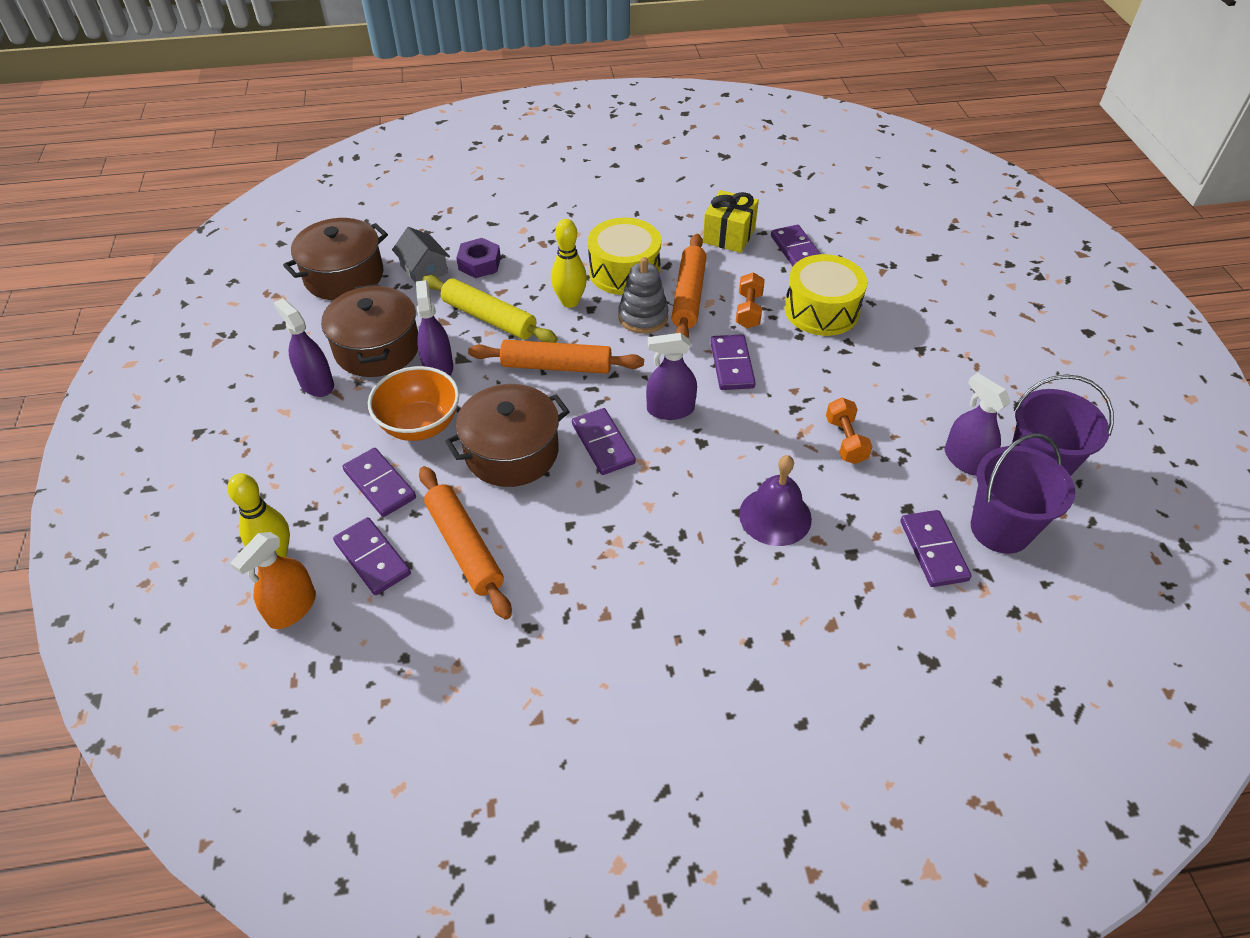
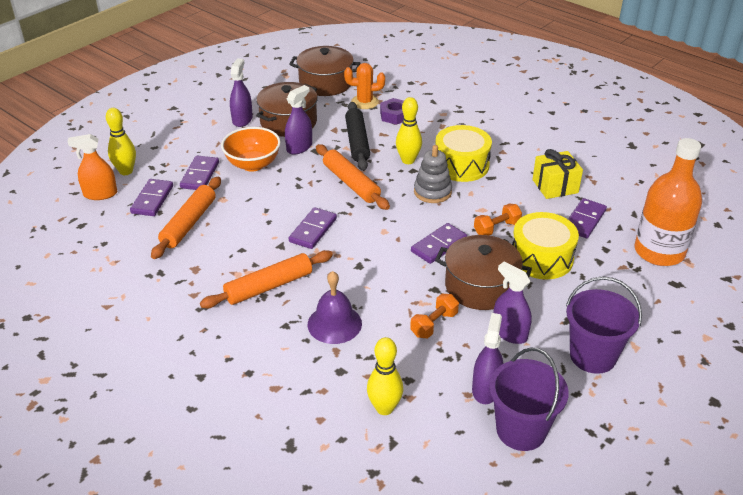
camera: 50 degrees right, 10 degrees down
grey house [392,227,450,283] -> orange cactus [344,63,385,109]
yellow rolling pin [422,275,558,343] -> black rolling pin [345,102,370,171]
brown pot [445,384,570,487] -> brown pot moved to [435,235,532,310]
purple spray bottle [646,333,697,420] -> purple spray bottle moved to [493,262,532,344]
orange rolling pin [671,234,706,338] -> orange rolling pin moved to [200,250,333,308]
purple domino [900,510,972,587] -> yellow bowling pin [367,337,403,415]
purple bucket [971,433,1075,554] -> purple bucket moved to [566,276,642,374]
none -> orange bottle [634,138,702,266]

